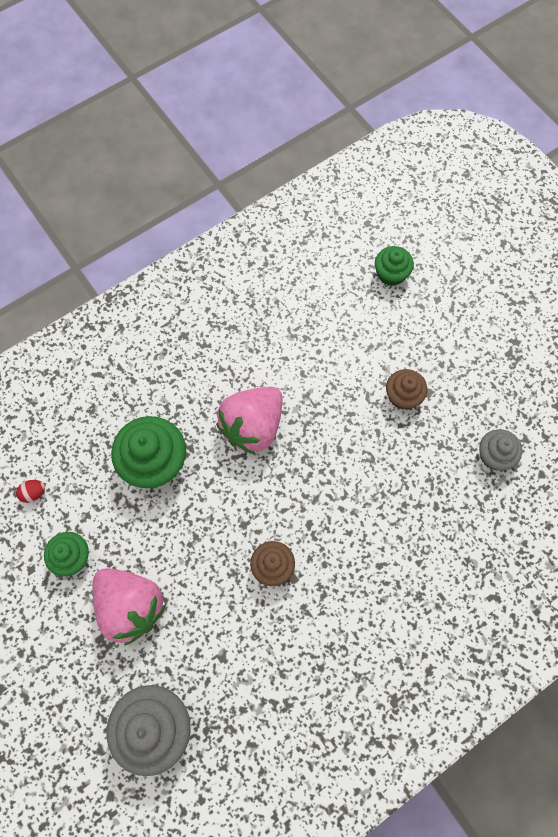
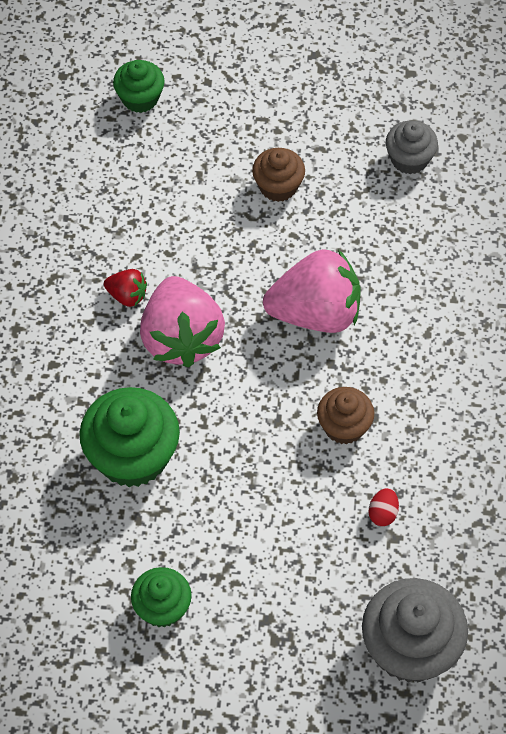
camera: 50 degrees left, 10 degrees down
red egg [16,480,45,503] -> red egg moved to [368,488,399,526]
pink strawberry [92,568,166,646] -> pink strawberry moved to [263,249,360,333]
none -> red strawberry [104,269,147,307]

